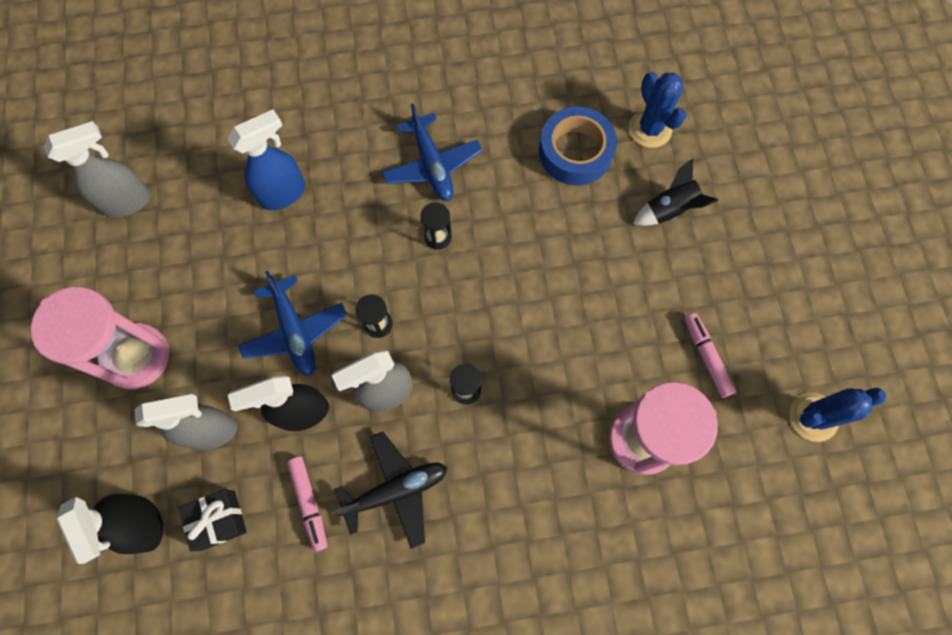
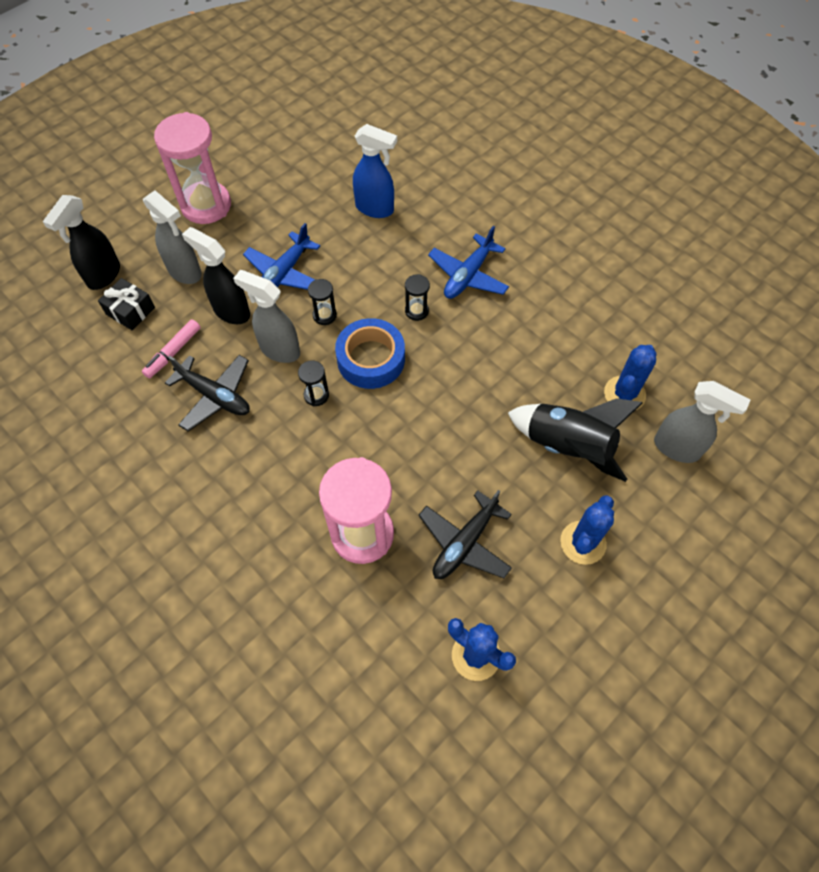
camera: 55 degrees right, 10 degrees down
grey spray bottle [44,121,151,218] -> grey spray bottle moved to [654,381,750,463]
blue tape [539,107,617,186] -> blue tape moved to [335,318,405,389]
black rocket [633,159,718,226] -> black rocket [508,398,643,482], size x1.69
pink marker [685,313,736,398] -> black plane [418,490,512,579]
none -> blue cactus [560,495,614,565]

